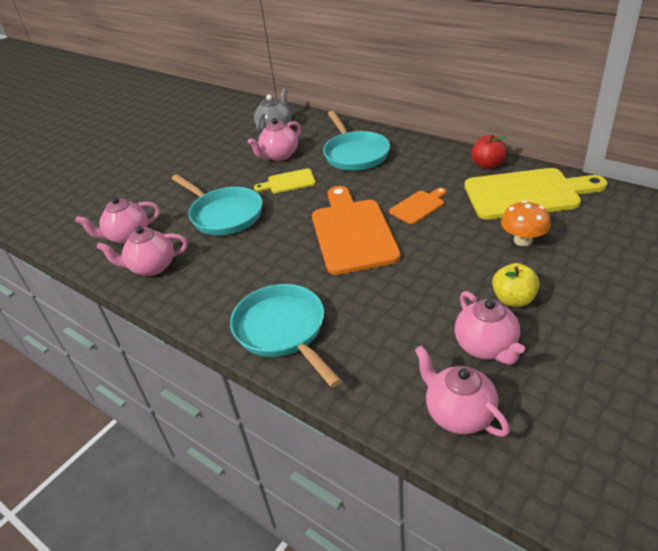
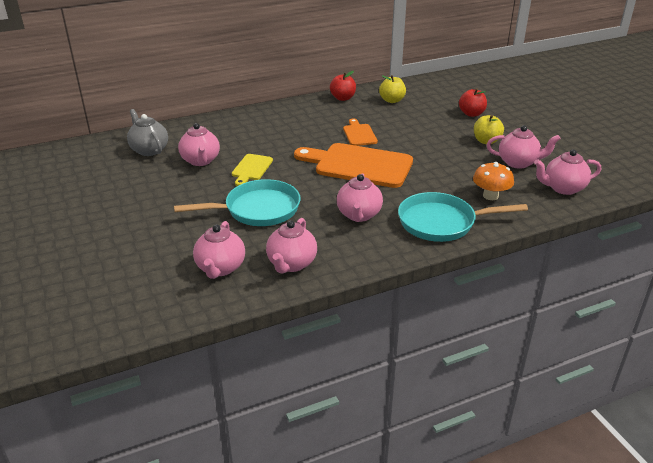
camera: 65 degrees left, 5 degrees down
turquoise pan [323,111,390,171] -> none
yellow cutting board [464,168,608,220] -> yellow apple [379,75,406,103]
orange mushroom [501,201,551,246] -> orange mushroom moved to [473,162,514,200]
none -> pink teapot [337,173,383,222]
none -> red apple [459,88,487,117]

